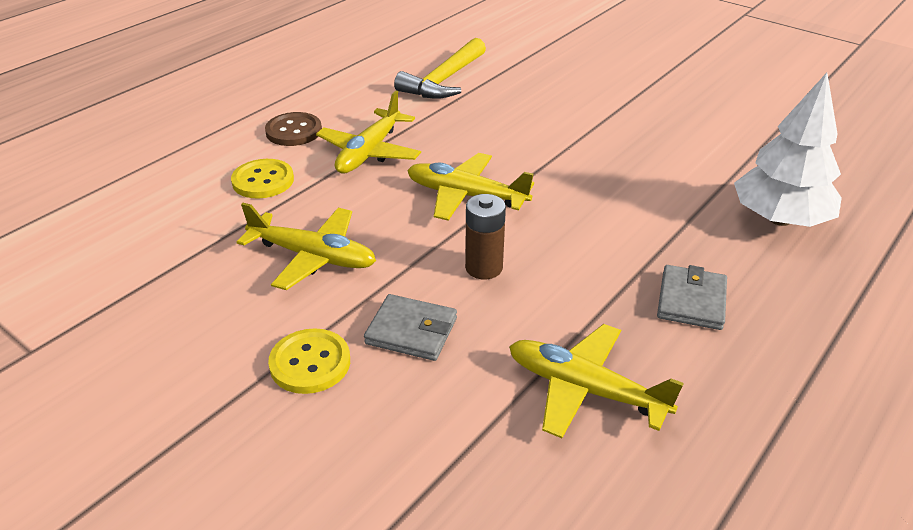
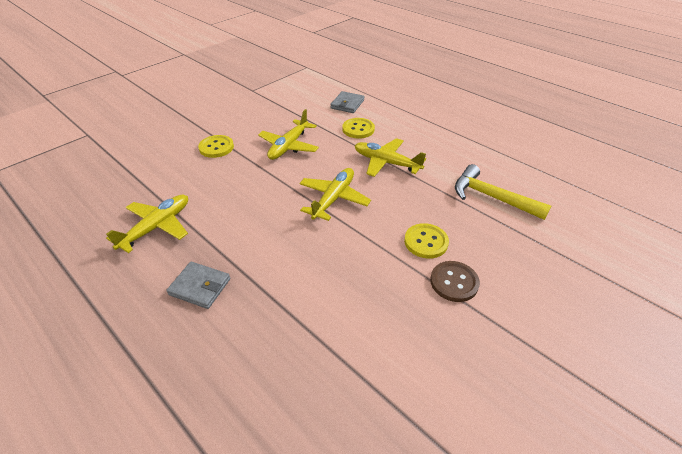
camera: 95 degrees right, 5 degrees up
brown button [265,112,322,146] -> brown button moved to [430,261,480,302]
grey wallet [364,294,457,361] -> grey wallet moved to [330,91,364,113]
brown battery [465,194,506,279] -> none
white tree [734,73,842,227] -> none
none -> yellow button [404,223,449,259]

